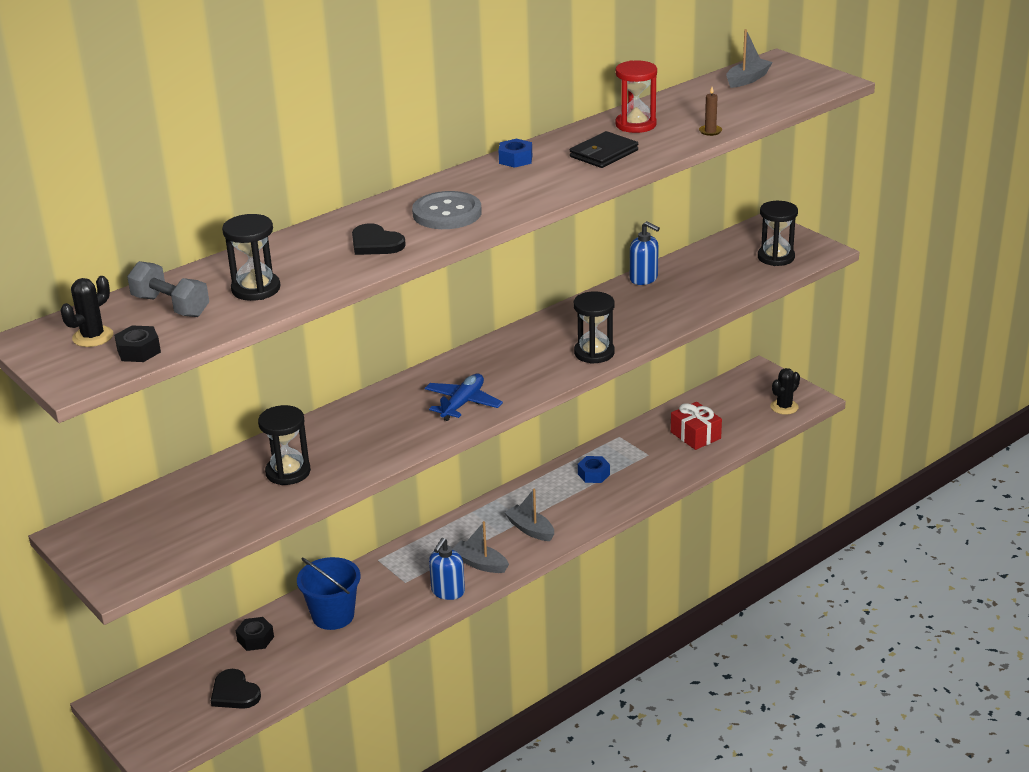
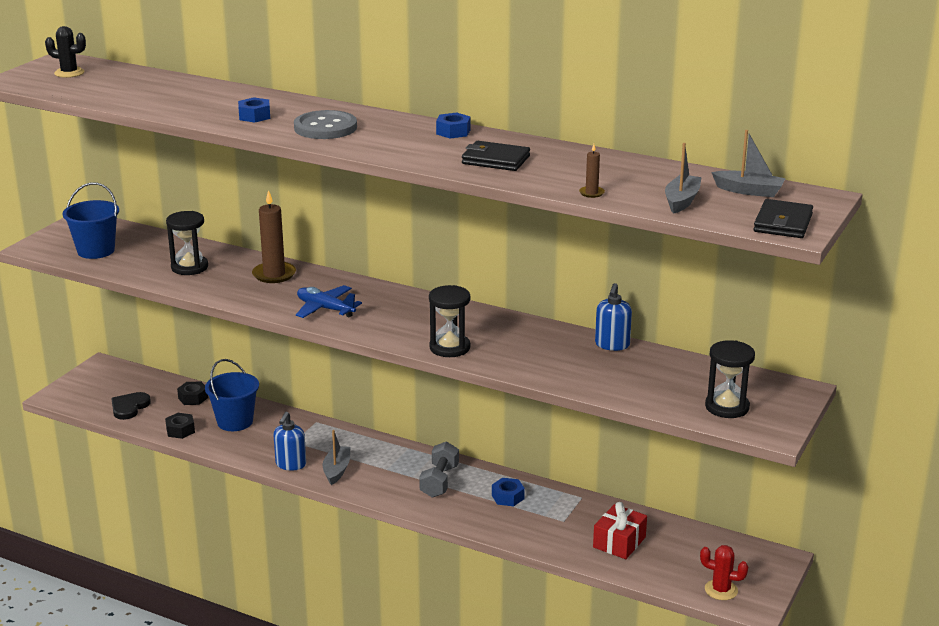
camera: 65 degrees right, 5 degrees down
black nut [114,326,161,362] -> black nut moved to [165,413,195,439]
grey dumbbell [127,261,209,317] -> grey dumbbell moved to [419,441,459,498]
black hourglass [222,214,280,301] -> none
black heart [352,223,406,255] -> blue nut [238,97,270,122]
blue plane [425,374,503,421] -> blue plane turned 150 degrees counterclockwise [296,285,362,318]
blue soap dispenser [429,538,465,600] -> blue soap dispenser turned 75 degrees counterclockwise [273,412,306,471]
grey boat [504,488,554,541] -> grey boat moved to [665,143,702,214]
red hourglass [615,60,657,133] -> none
black cactus [771,368,800,415] -> red cactus [700,545,748,600]
none -> blue bucket [62,182,119,259]
none -> brown candle [252,190,296,283]
none -> black wallet [753,199,813,238]

